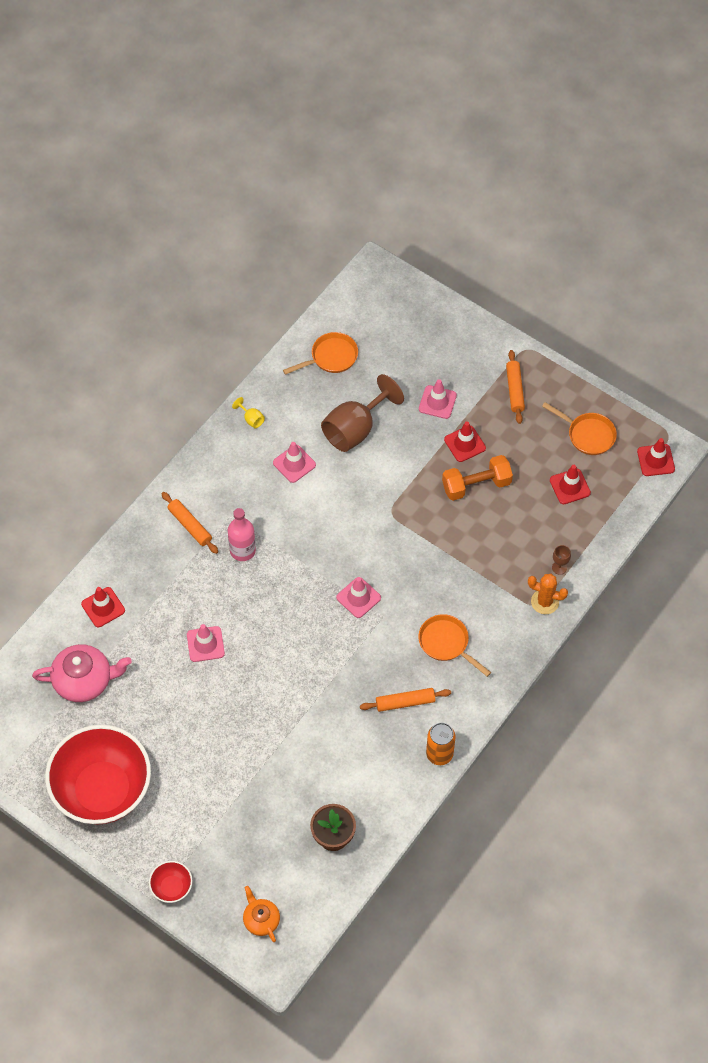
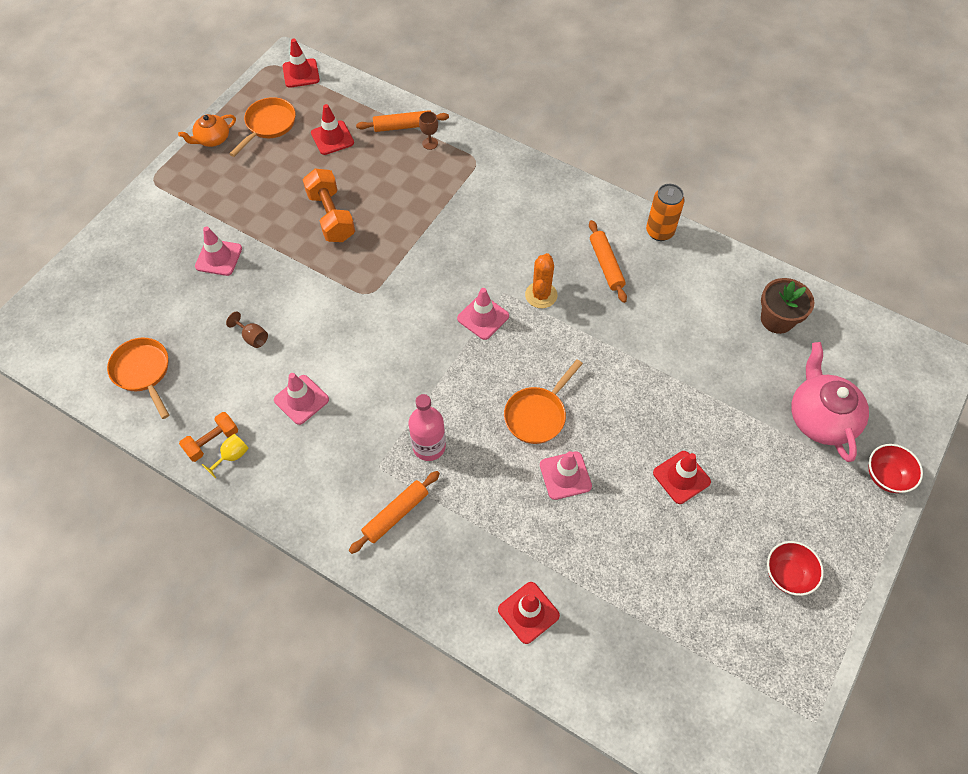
camera: 95 degrees left, 0 degrees up
pink teapot [32,644,132,702] -> pink teapot moved to [791,342,869,462]
red bowl [45,725,151,825] -> red bowl [767,541,824,596], size x0.41
orange teapot [243,886,280,942] -> orange teapot moved to [178,114,236,147]
brown goblet [321,374,404,452] -> brown goblet [226,312,268,348], size x0.40
orange pan [418,614,491,677] -> orange pan moved to [504,359,583,444]
red traffic cone [444,422,486,462] -> red traffic cone moved to [653,451,711,504]
orange rolling pin [506,350,525,424] -> orange rolling pin moved to [356,110,449,132]
orange cactus [528,574,568,614] -> orange cactus moved to [525,253,558,308]
none -> orange dumbbell [179,412,238,462]

